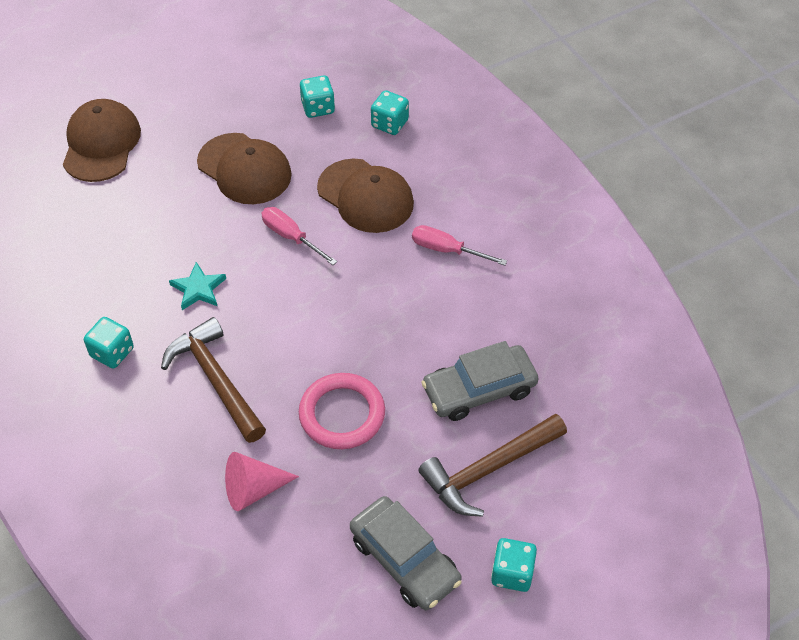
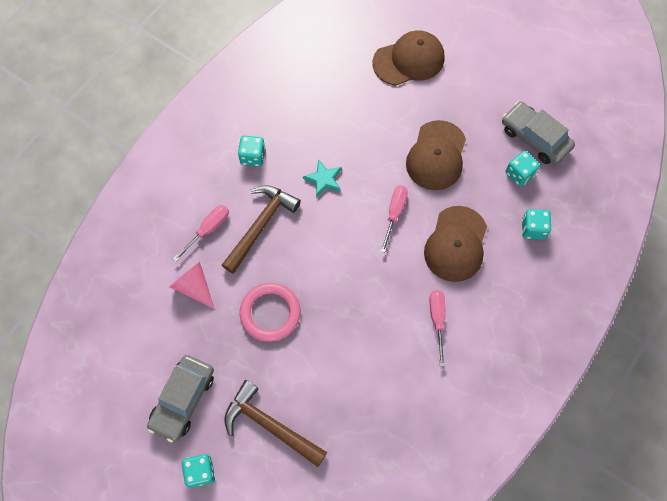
camera: 65 degrees right, 15 degrees up
grey car [421,341,539,421] -> grey car moved to [502,101,575,165]
none -> pink screwdriver [173,205,229,262]

